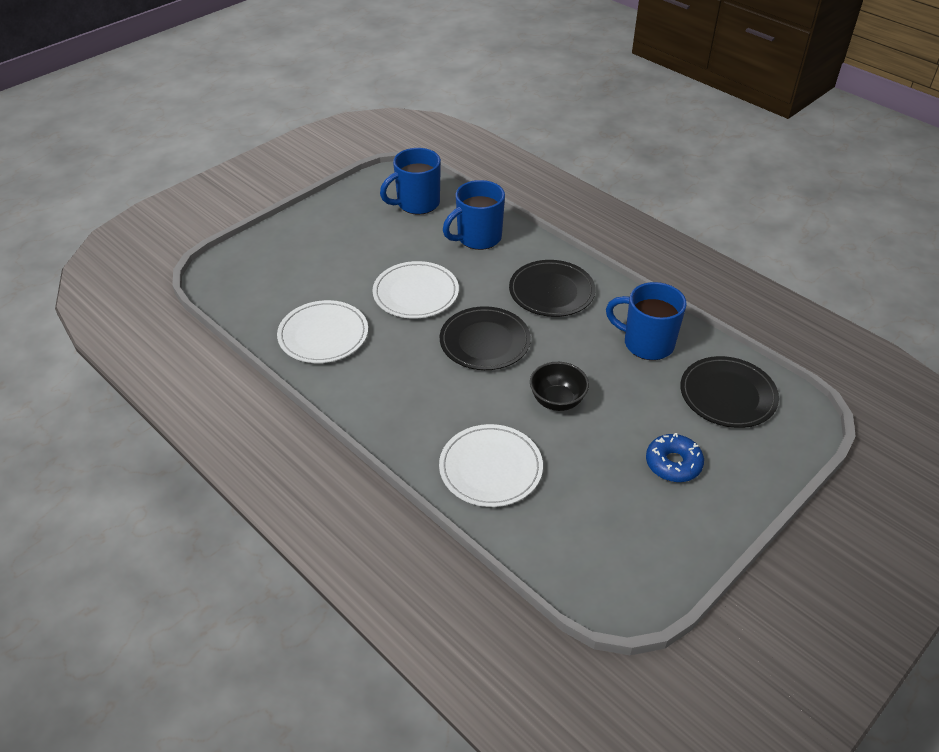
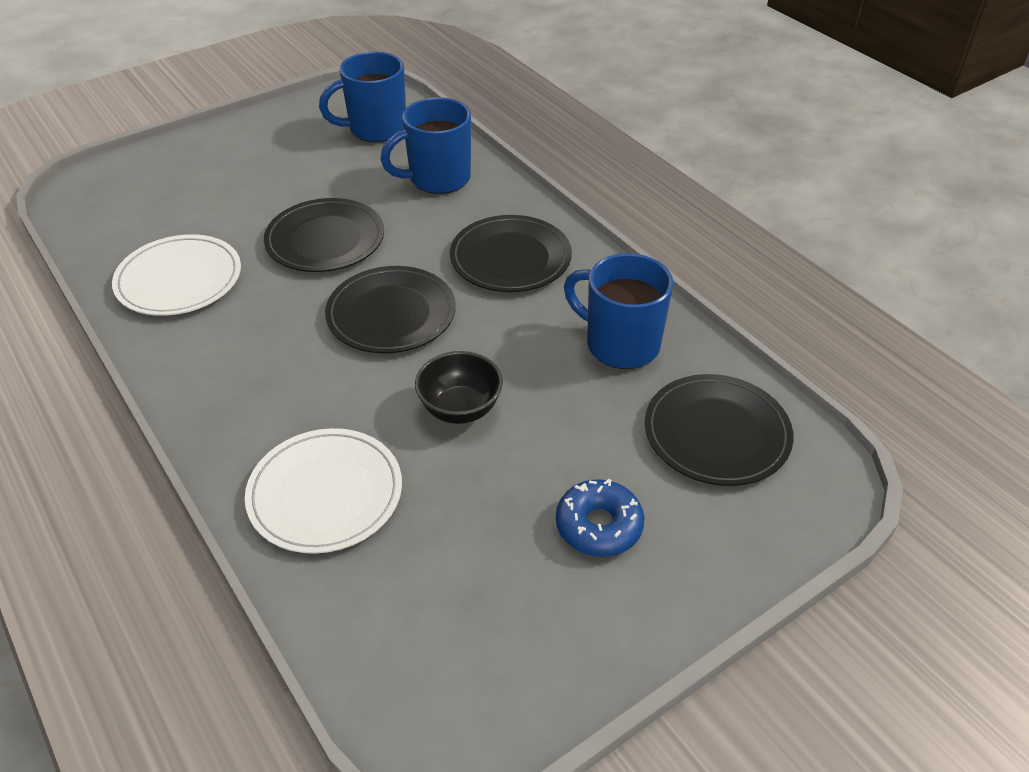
camera: 10 degrees right, 0 degrees up
white plate [373,261,459,319] -> black plate [264,198,384,272]

